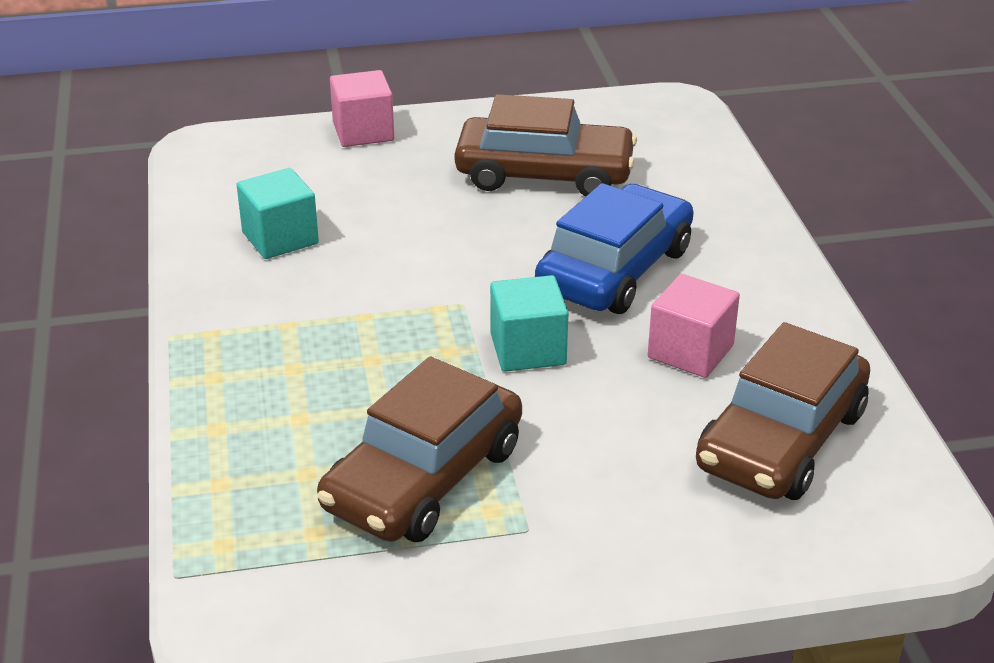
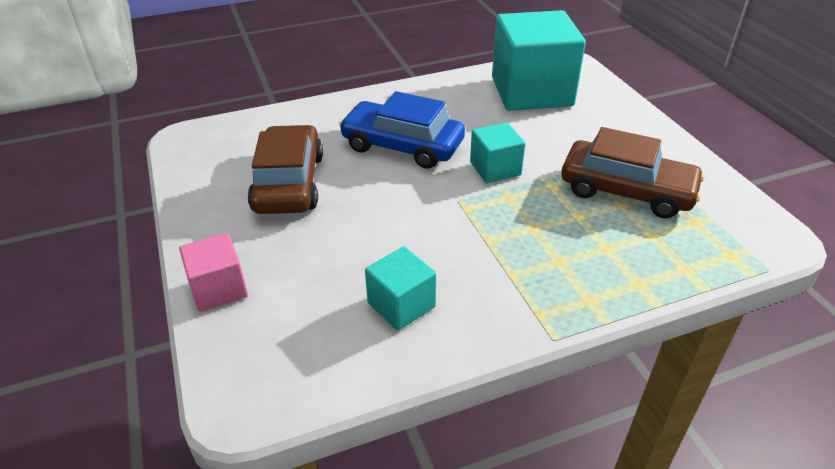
camera: 100 degrees left, 5 degrees up
pink cube [648,274,740,378] -> none
brown car [696,322,870,500] -> turquoise cube [492,10,586,111]

